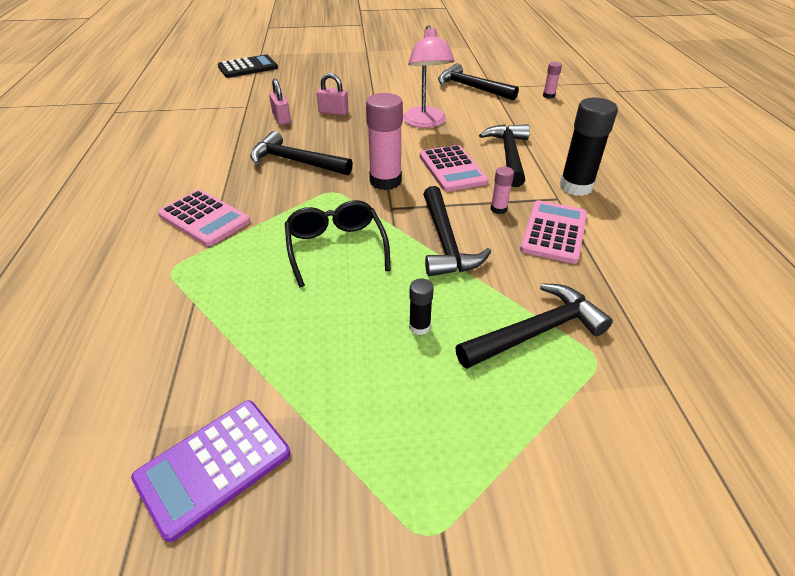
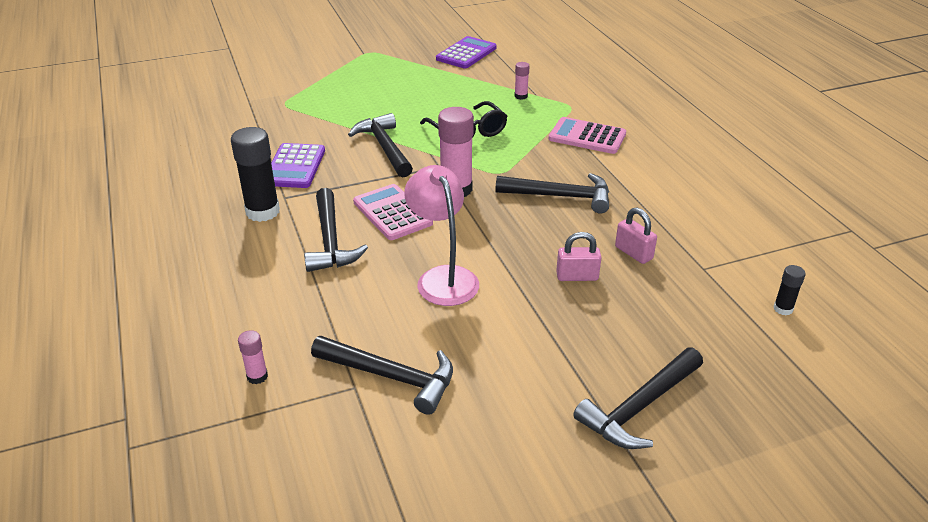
camera: 165 degrees right, 5 degrees down
black calculator [218,54,278,78] -> none
black glue stick [409,279,434,335] -> black glue stick moved to [773,265,806,315]
black hammer [456,283,613,369] -> black hammer moved to [573,348,703,449]
pink glue stick [491,167,514,214] -> pink glue stick moved to [515,62,529,100]
pink calculator [520,200,587,264] -> purple calculator [271,143,325,188]

